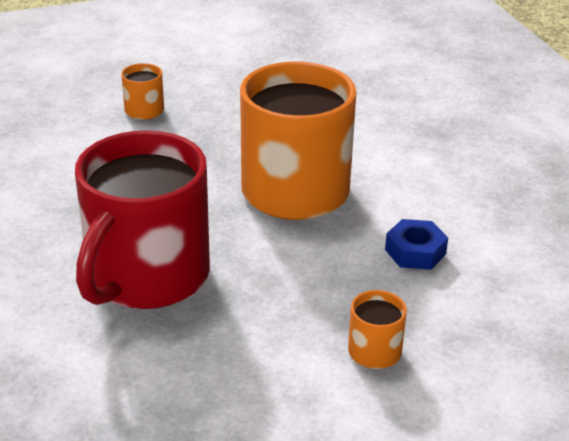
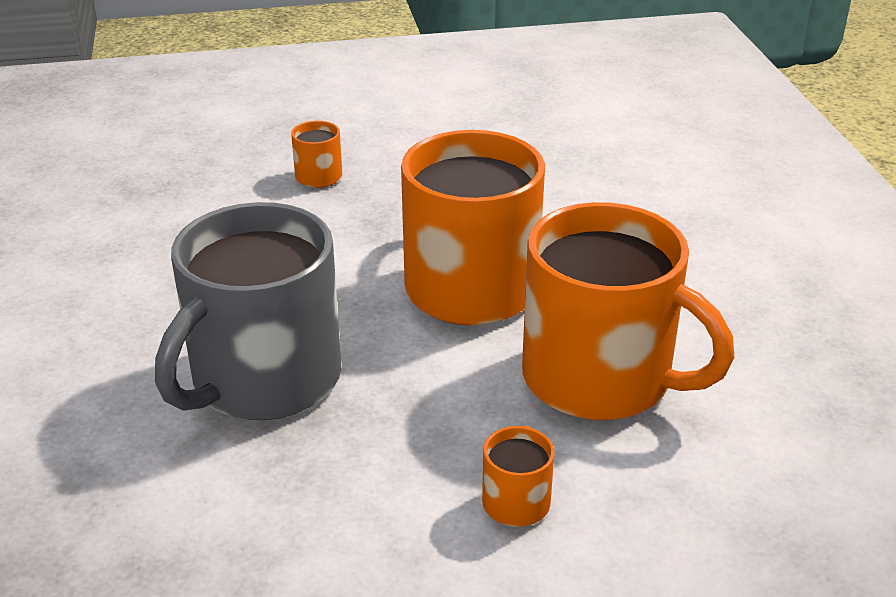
camera: 10 degrees right, 0 degrees up
red mug [75,130,210,309] -> grey mug [155,202,341,420]
blue nut [385,219,448,270] -> orange mug [522,202,735,420]

